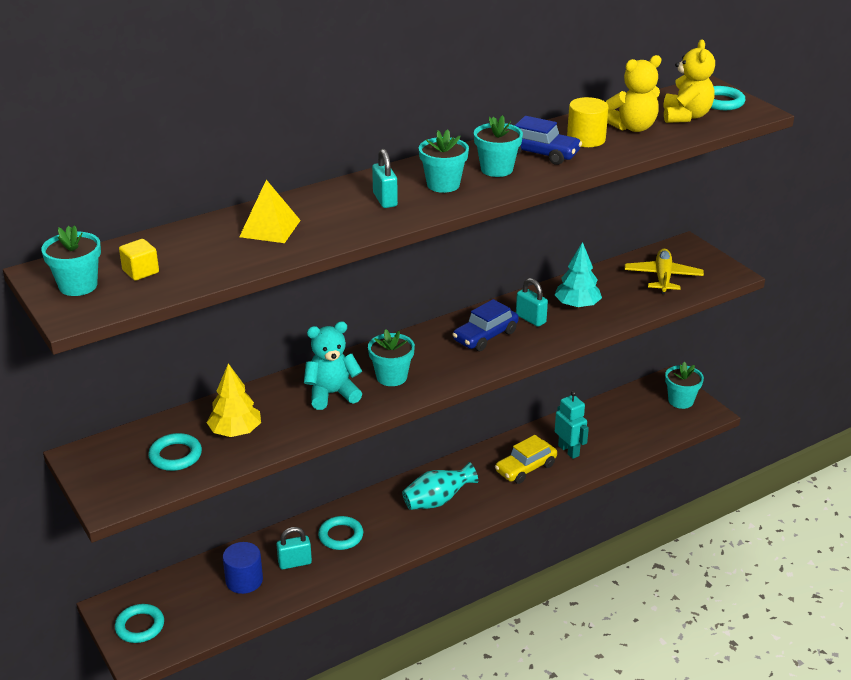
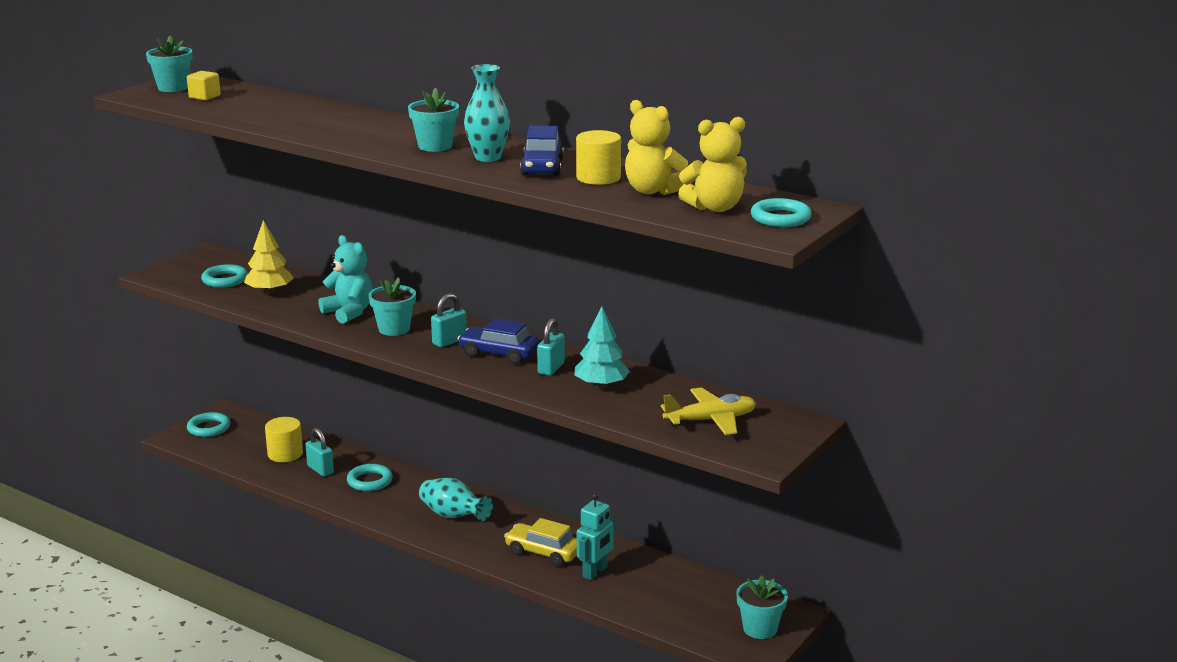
camera: 65 degrees right, 10 degrees down
blue cylinder [223,542,263,594] -> yellow cylinder [265,417,303,462]
yellow pyramid [239,180,301,243] -> none
turquoise padlock [372,149,398,208] -> turquoise padlock moved to [431,293,467,347]
turquoise flower pot [474,115,523,177] -> turquoise vase [464,64,510,162]

